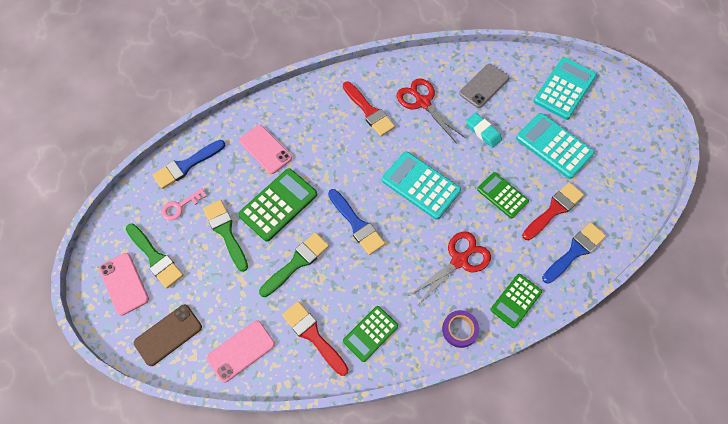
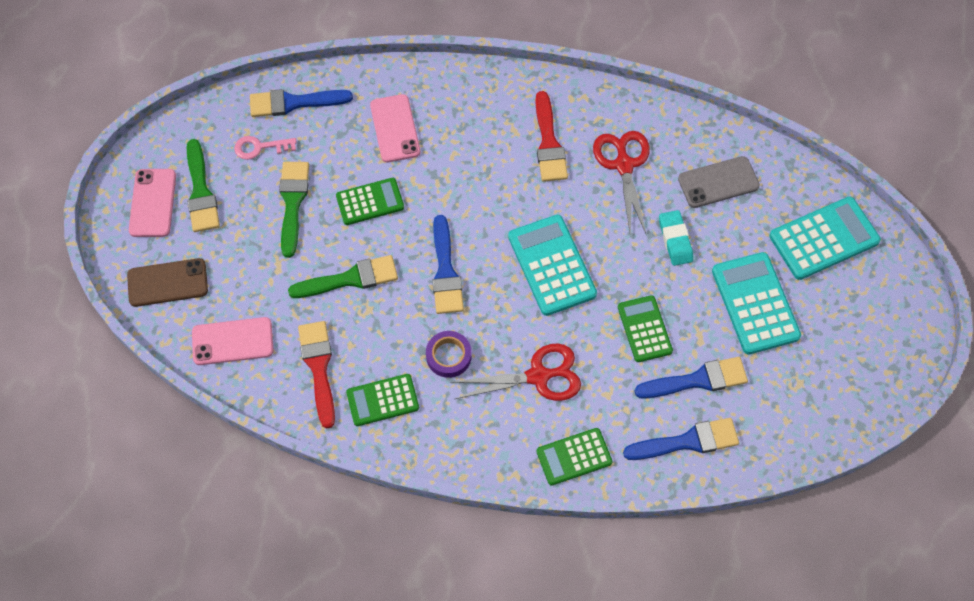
camera: 30 degrees right, 0 degrees up
green calculator [238,168,317,241] -> green calculator [336,178,404,225], size x0.65
purple tape [442,310,479,348] -> purple tape moved to [426,331,472,378]
red brush [522,182,584,240] -> blue brush [634,357,748,399]

